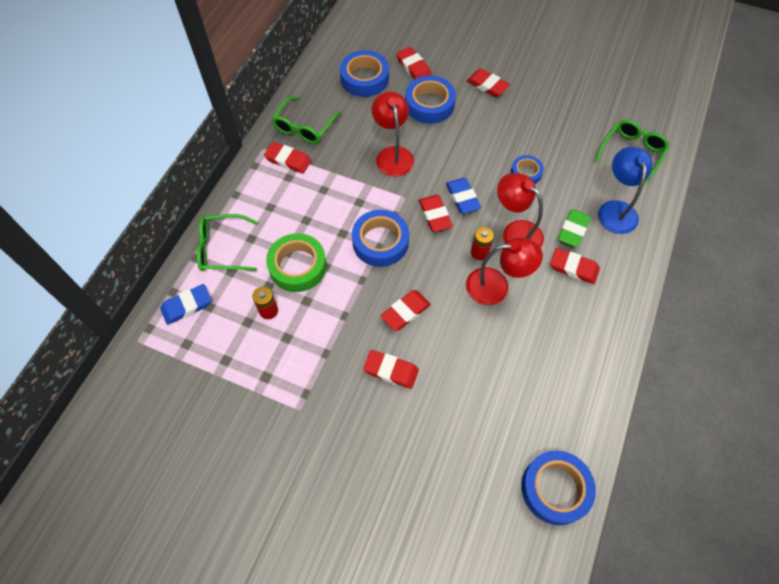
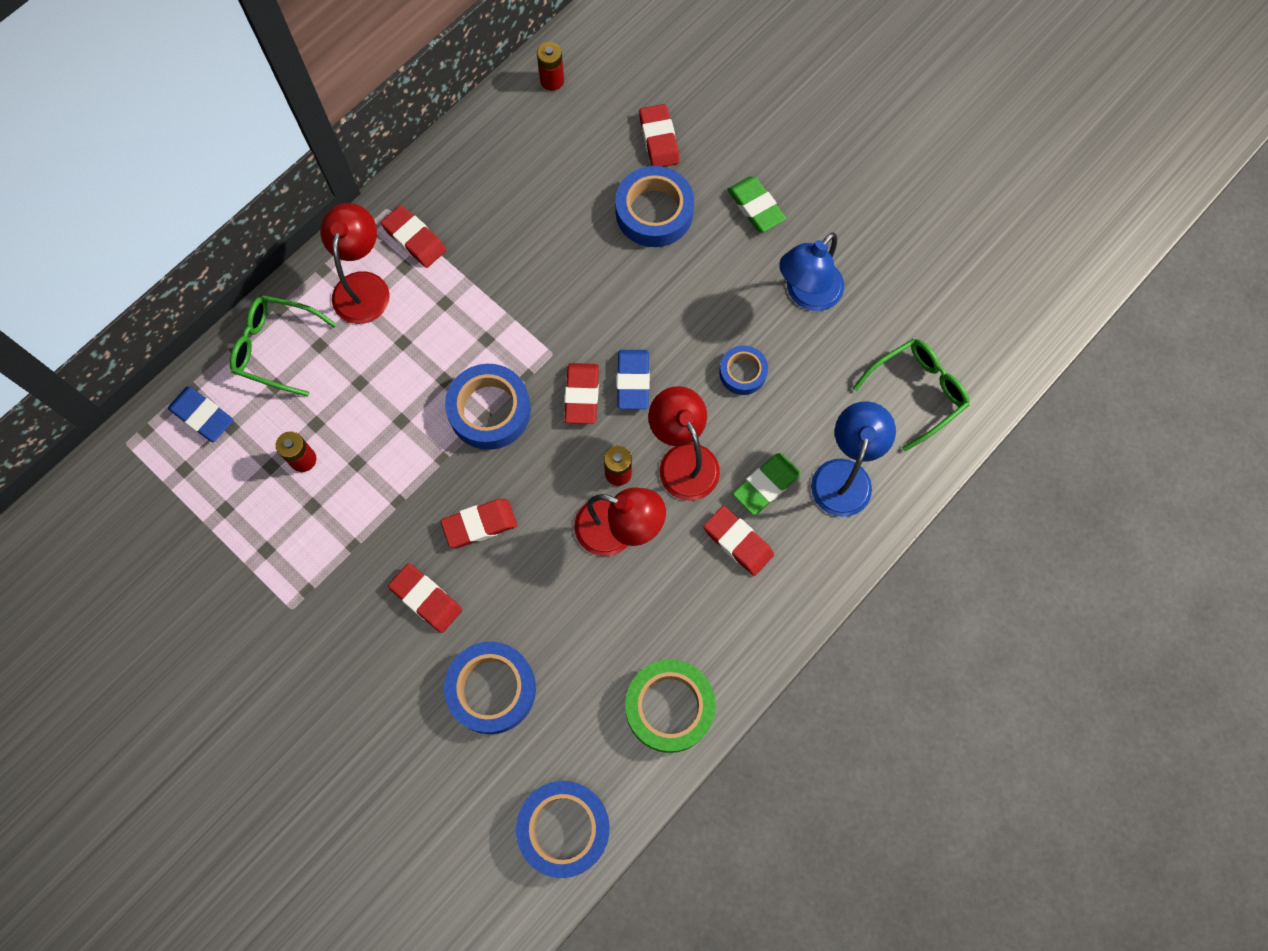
camera: 20 degrees right, 10 degrees up
blue eraser [160,284,211,325] -> blue eraser turned 45 degrees clockwise [168,386,233,442]
green tape [266,233,327,292] -> green tape moved to [625,660,716,753]
green glasses [272,96,341,144] -> none
blue tape [340,50,389,97] -> blue tape moved to [444,642,536,734]
red lamp [372,92,414,177] -> red lamp moved to [320,203,390,324]
red eraser [467,69,510,97] -> green eraser [727,176,786,232]
none -> red battery [537,42,564,91]
none -> blue lamp [779,232,844,311]

